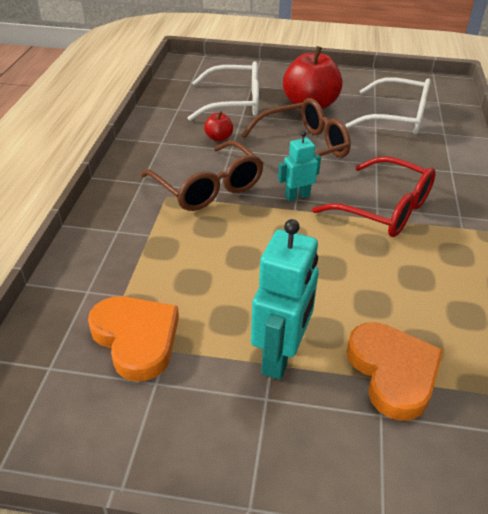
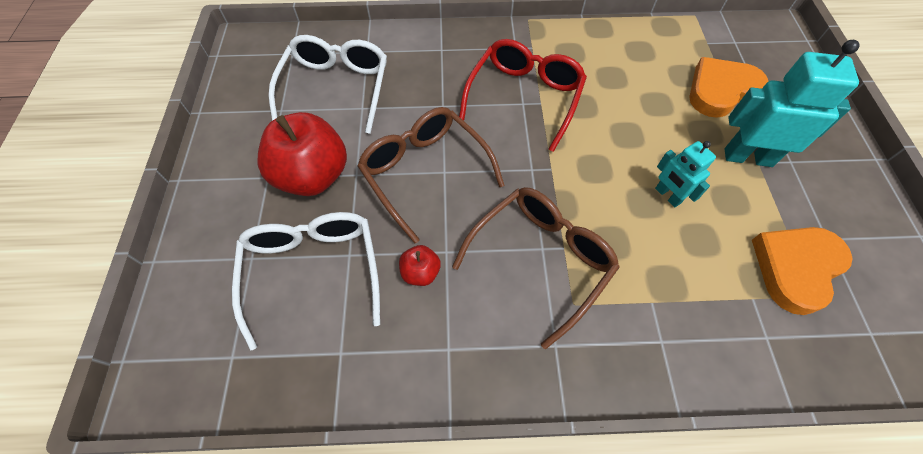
camera: 100 degrees left, 20 degrees up
turquoise robot [278,131,321,201] -> turquoise robot moved to [655,141,716,207]

